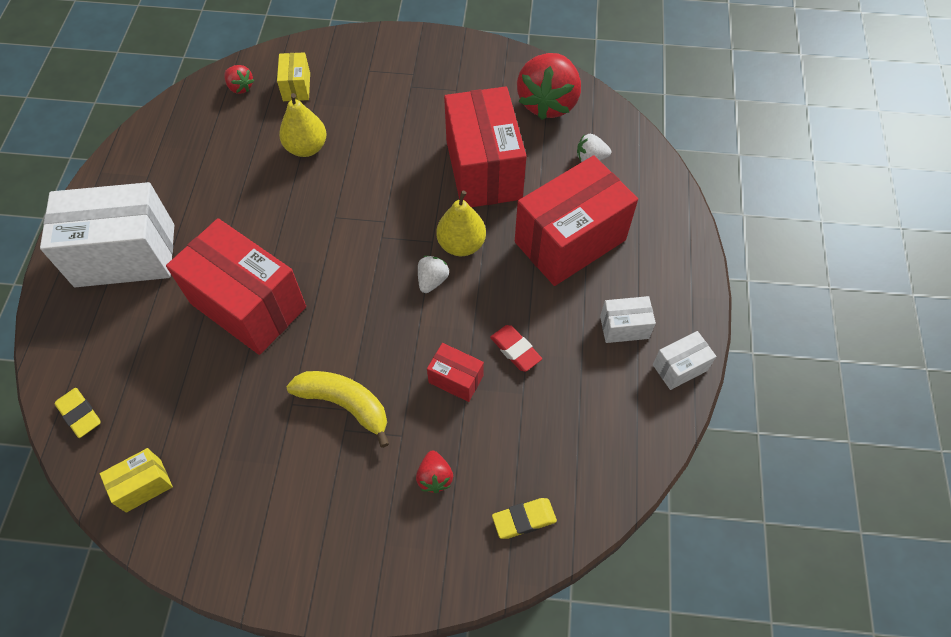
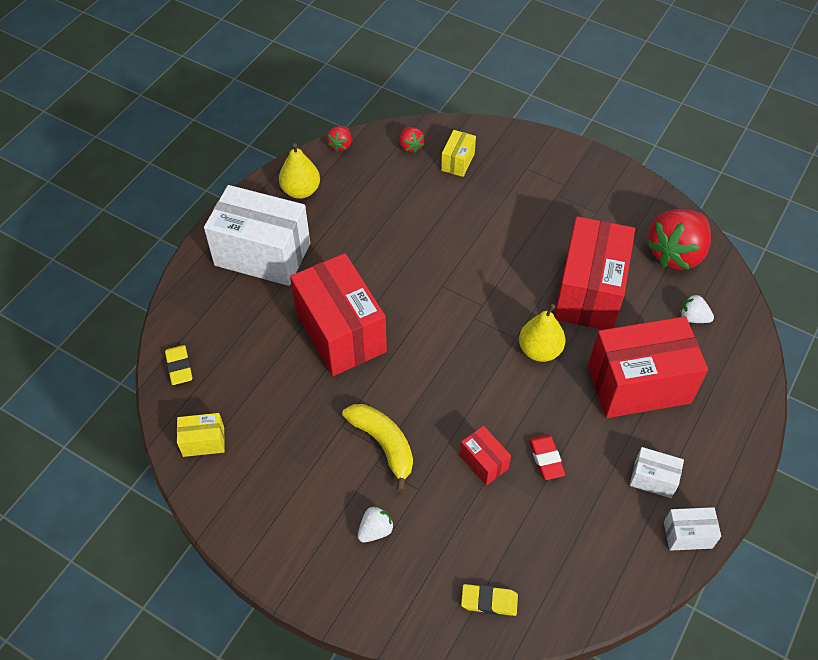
camera: 25 degrees right, 5 degrees down
yellow pear [279,93,326,157] -> yellow pear moved to [279,143,320,199]
red strawberry [416,451,453,493] -> red strawberry moved to [327,126,352,152]
white strawberry [418,256,449,293] -> white strawberry moved to [358,506,394,542]

